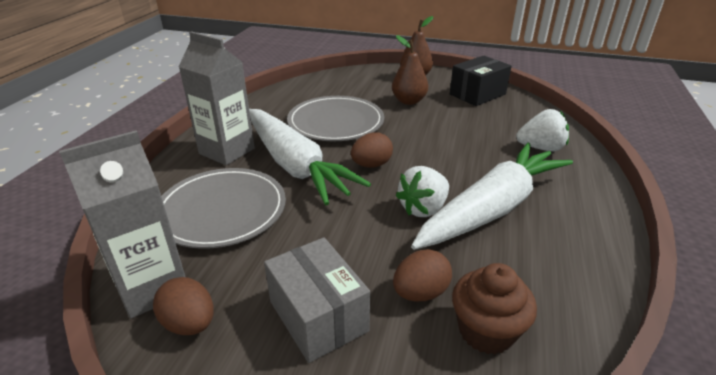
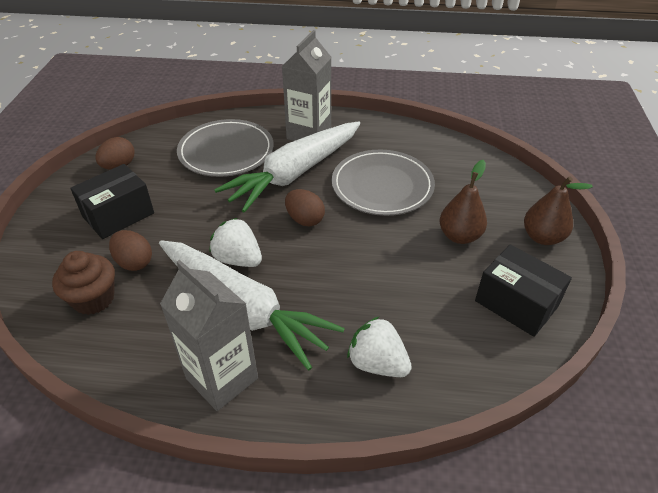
camera: 80 degrees right, 10 degrees up
grey carton [59,130,185,319] -> grey carton moved to [160,260,258,411]
grey box [264,237,370,363] -> black box [70,164,154,239]
white strawberry [516,109,569,151] -> white strawberry turned 135 degrees clockwise [347,316,412,377]

